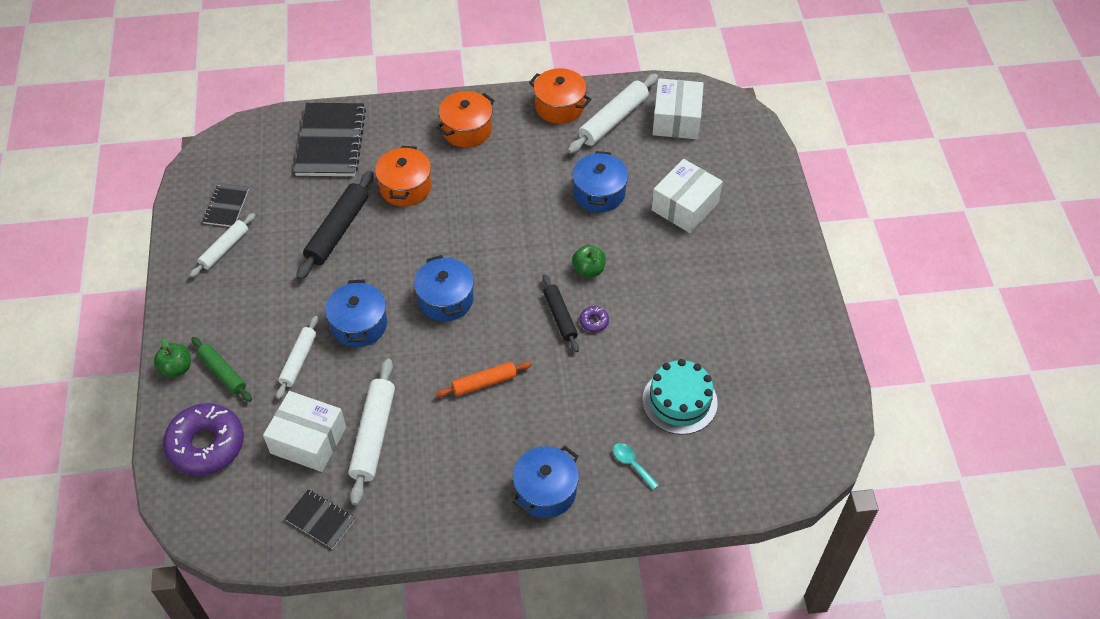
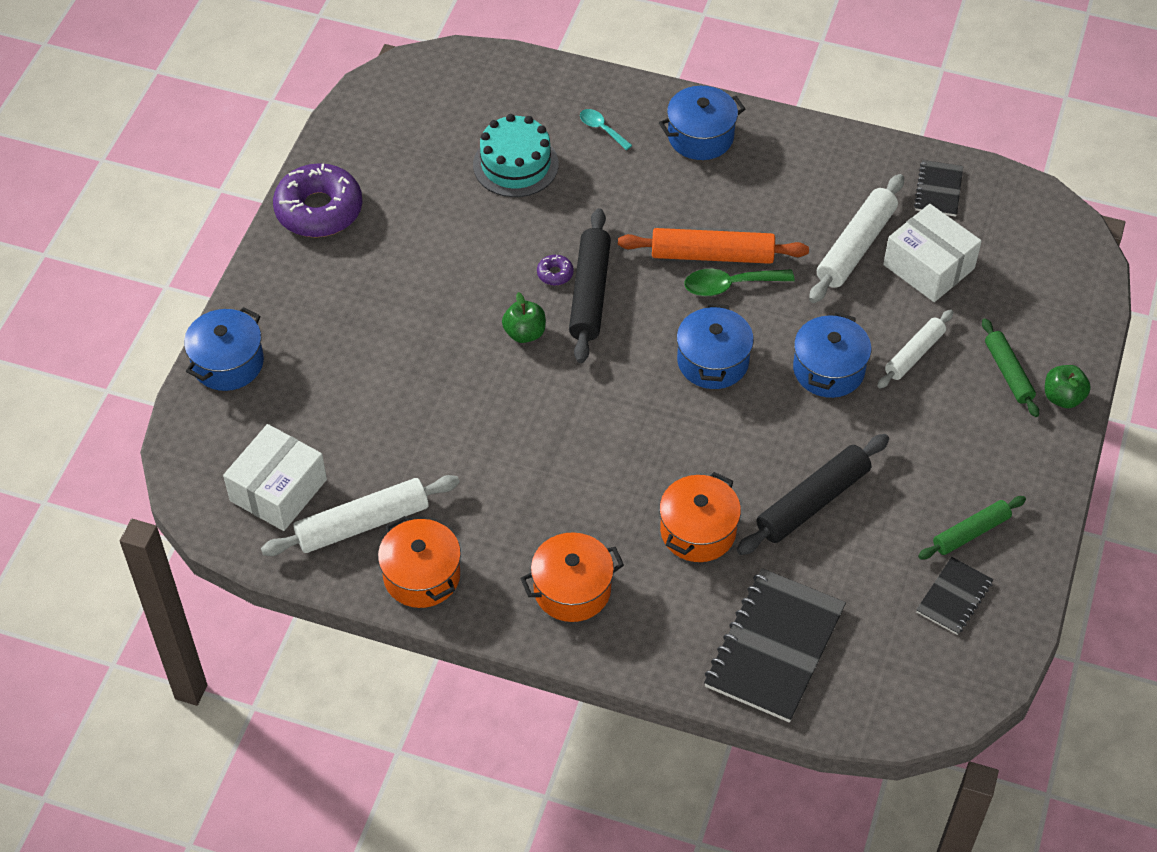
camera: 155 degrees left, 0 degrees up
purple donut [163,403,244,476] -> purple donut moved to [273,163,363,237]
white rolling pin [190,213,255,277] -> green rolling pin [918,496,1026,559]
black notebook [285,489,355,549] -> black notebook turned 45 degrees clockwise [914,160,963,217]
orange rolling pin [436,361,532,397] -> orange rolling pin [618,228,809,264], size x1.58
black rolling pin [542,274,579,352] -> black rolling pin [569,208,611,363], size x1.58
blue pot [572,151,628,212] -> blue pot moved to [184,307,264,391]
turquoise spoon [613,443,659,490] -> turquoise spoon turned 150 degrees clockwise [580,109,632,150]
white box [651,159,723,233] -> none
none -> green spoon [684,269,795,296]

